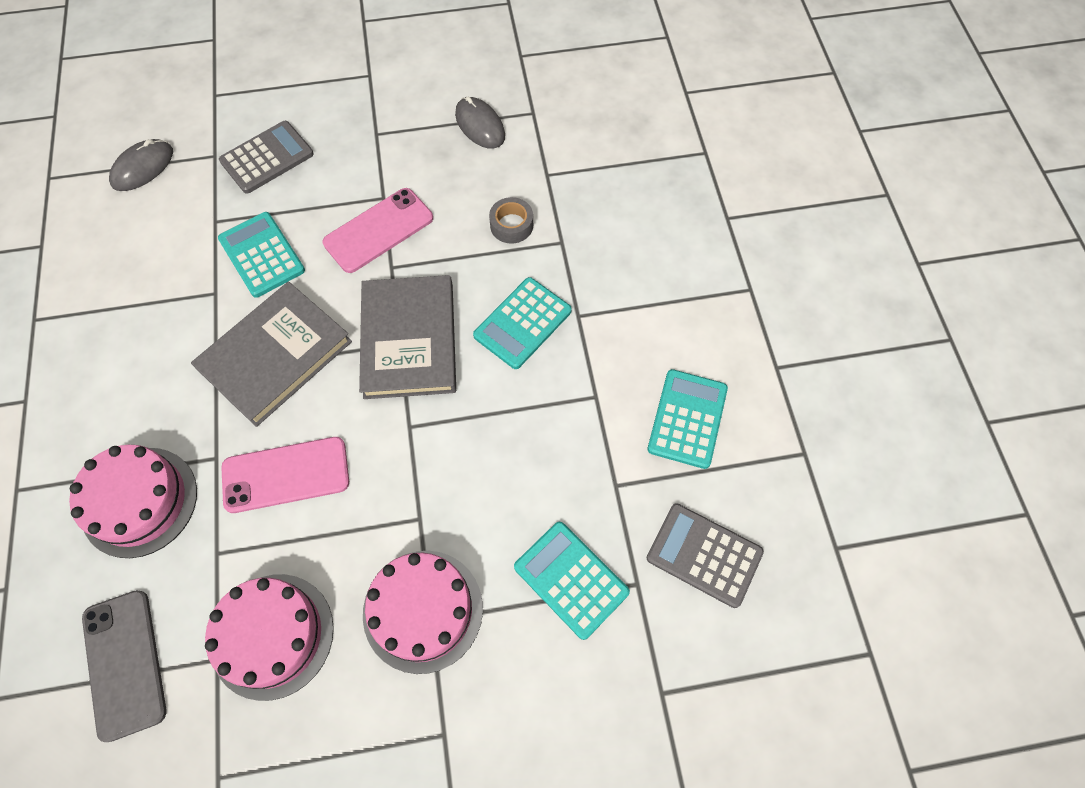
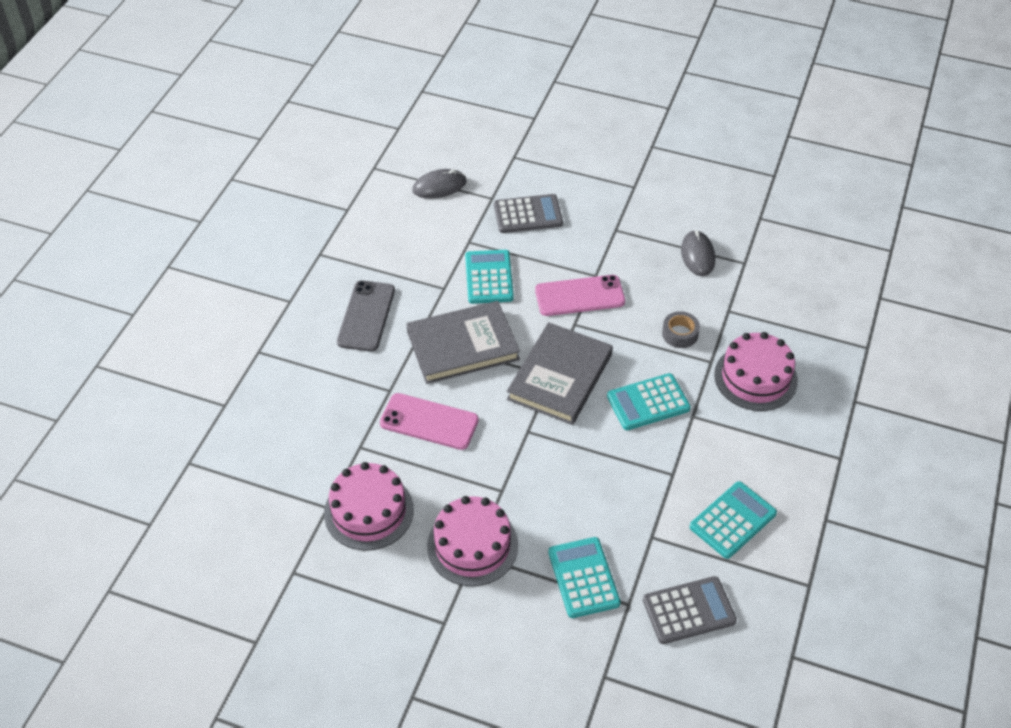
camera: 30 degrees right, 15 degrees down
pink cake [69,445,197,558] -> pink cake moved to [714,332,798,411]
grey phone [82,590,167,742] -> grey phone moved to [337,280,395,352]
grey calculator [647,503,764,608] -> grey calculator turned 105 degrees clockwise [643,576,737,644]

